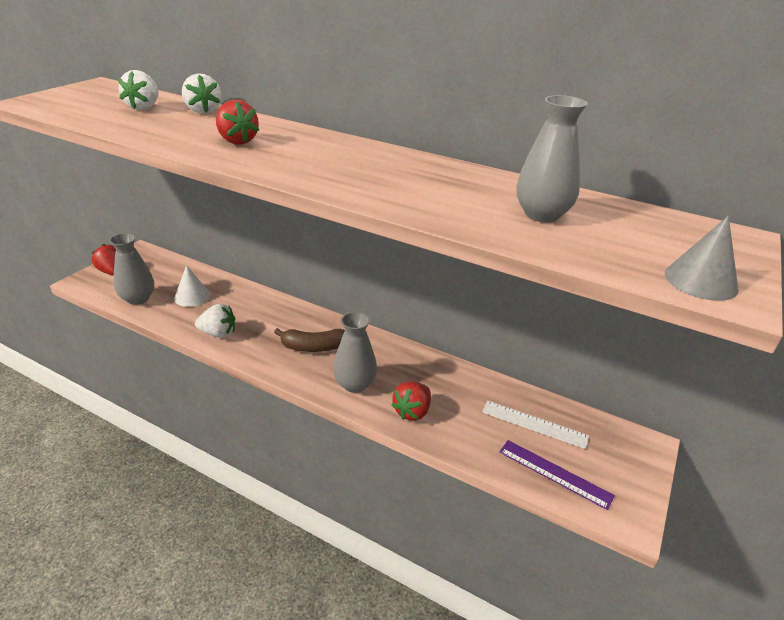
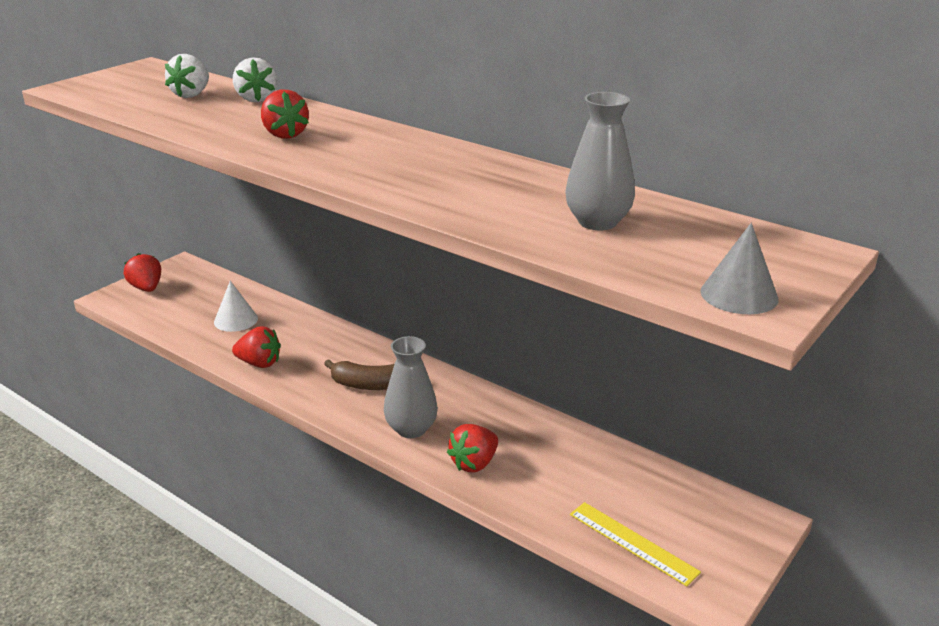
camera: 10 degrees right, 5 degrees down
grey vase [109,233,154,305] -> none
white strawberry [195,304,235,338] -> red strawberry [232,326,281,368]
white ruler [482,401,589,449] -> none
purple ruler [499,440,615,510] -> yellow ruler [570,502,701,587]

